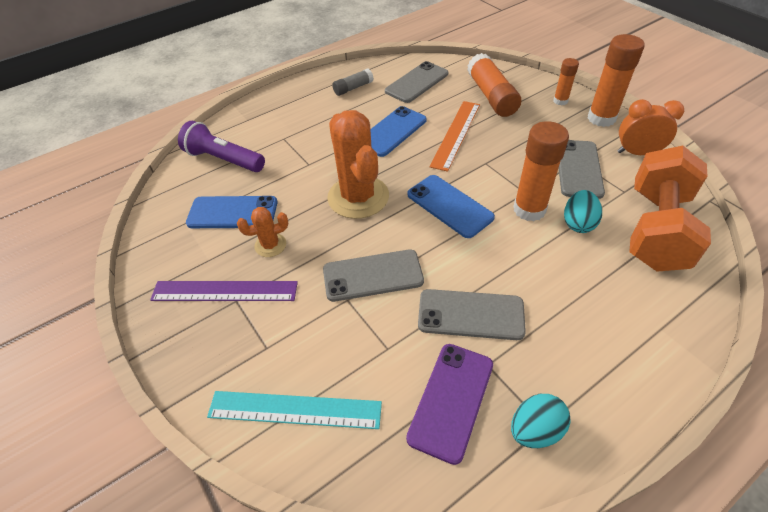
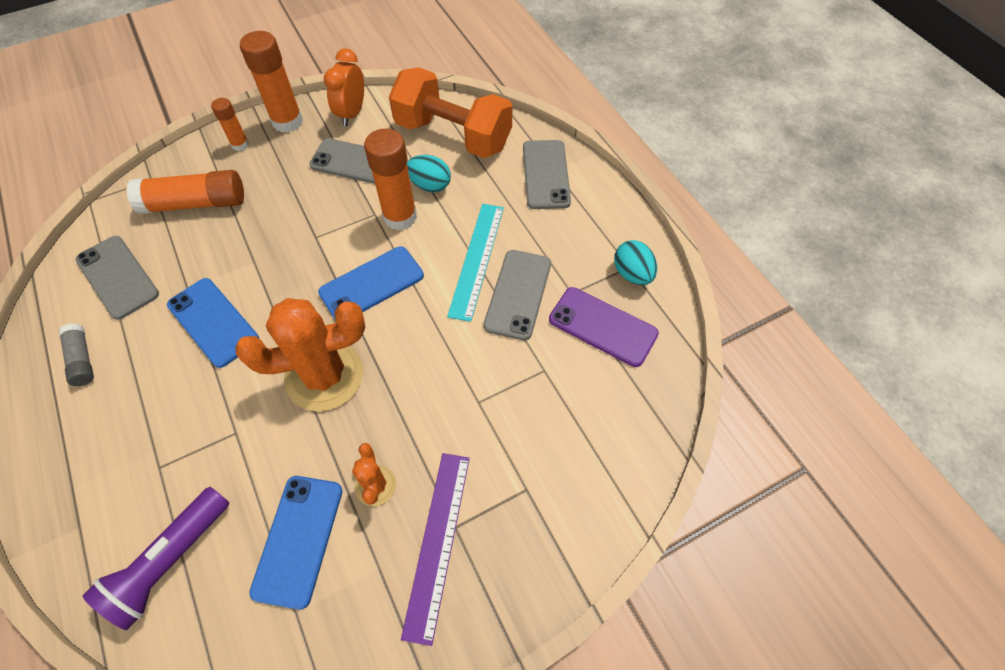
camera: 85 degrees left, 10 degrees up
turquoise ruler [207,391,382,429] -> turquoise ruler moved to [447,204,504,322]
grey phone [323,249,424,302] -> grey phone moved to [523,140,571,209]
orange ruler [429,101,480,172] -> none

